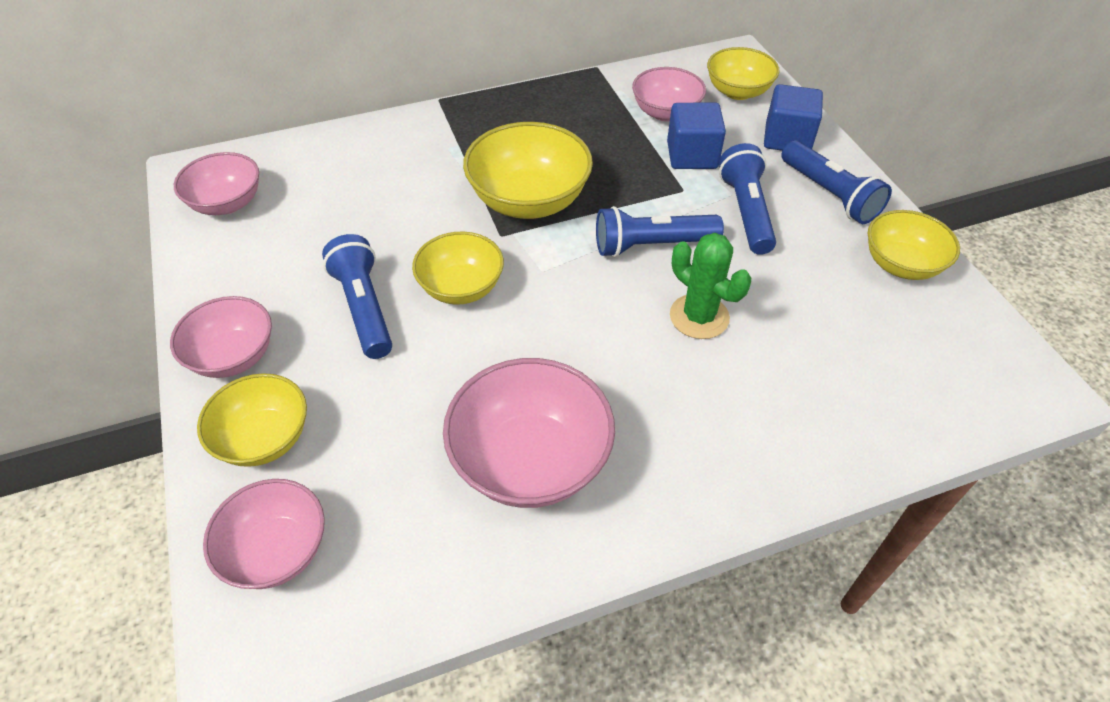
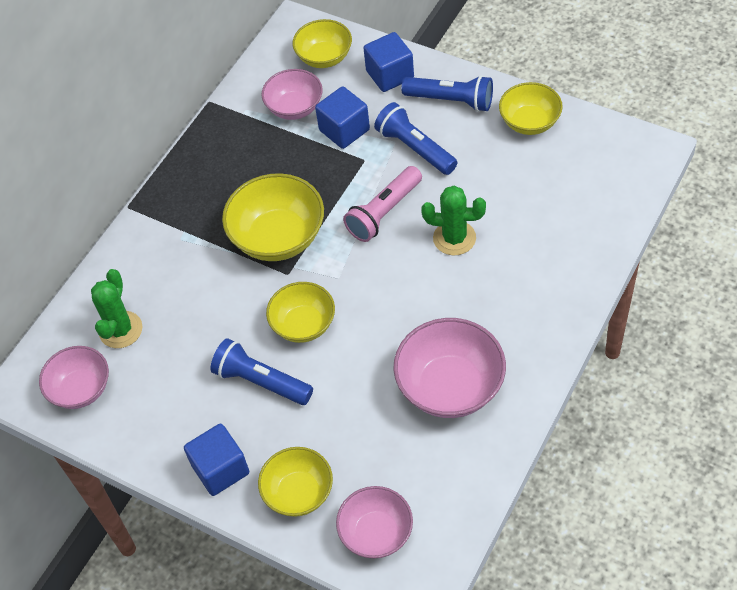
camera: 35 degrees left, 5 degrees up
pink bowl [170,296,272,378] -> blue cube [184,424,249,496]
blue flashlight [596,206,724,257] -> pink flashlight [343,166,422,242]
none -> green cactus [91,269,143,348]

